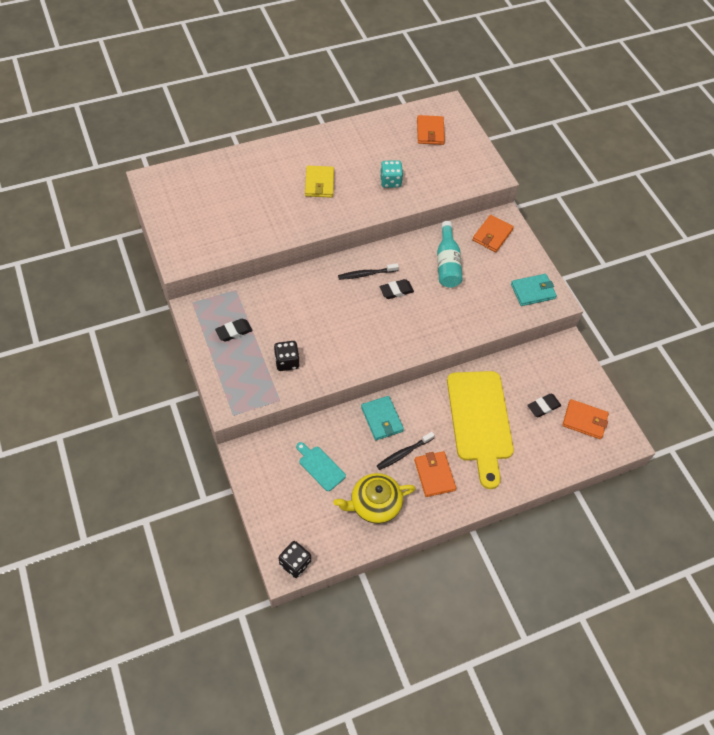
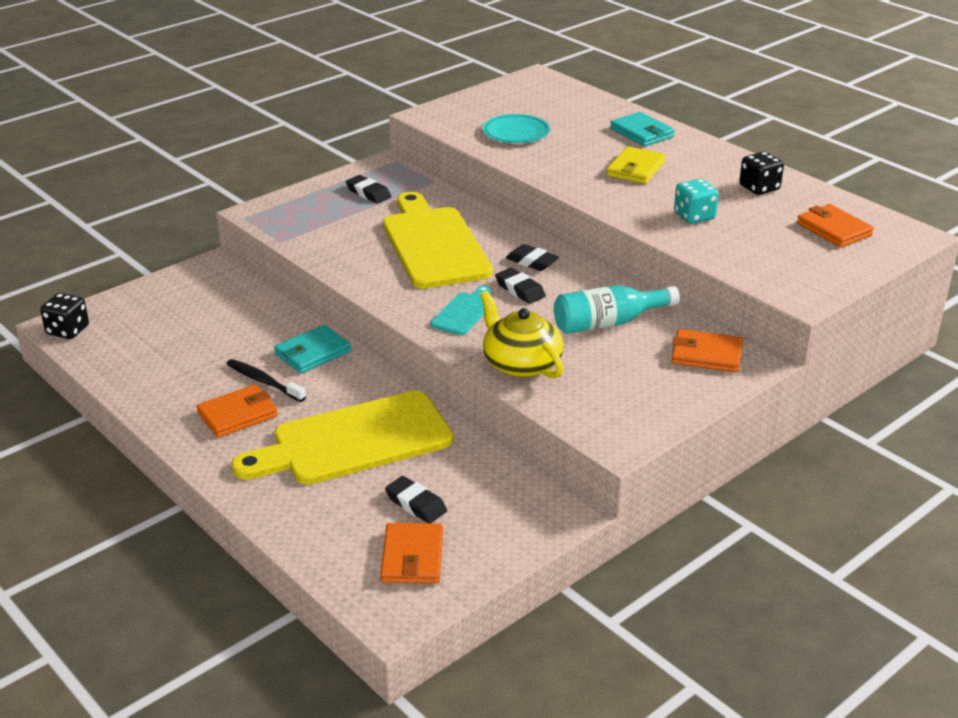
camera: 75 degrees right, 25 degrees down
black dice [274,341,300,371] -> black dice moved to [739,152,784,195]
turquoise cutting board [296,442,346,491] -> turquoise cutting board moved to [430,286,491,335]
yellow wallet [305,166,334,198] -> yellow wallet turned 45 degrees counterclockwise [607,146,666,184]
yellow teapot [334,473,416,524] -> yellow teapot moved to [480,291,564,379]
black toothbrush [338,263,399,280] -> black eraser [506,244,559,271]
orange wallet [417,115,445,145] -> orange wallet turned 75 degrees clockwise [797,204,874,247]
turquoise wallet [511,274,557,306] -> turquoise wallet moved to [610,112,675,146]
none -> yellow cutting board [383,192,493,289]
none -> turquoise plate [483,114,550,143]

